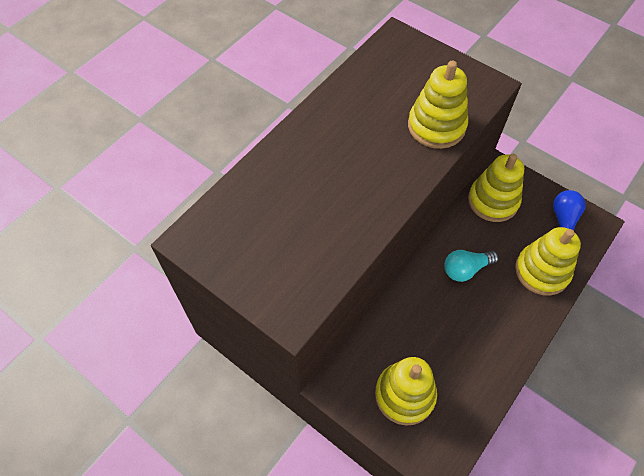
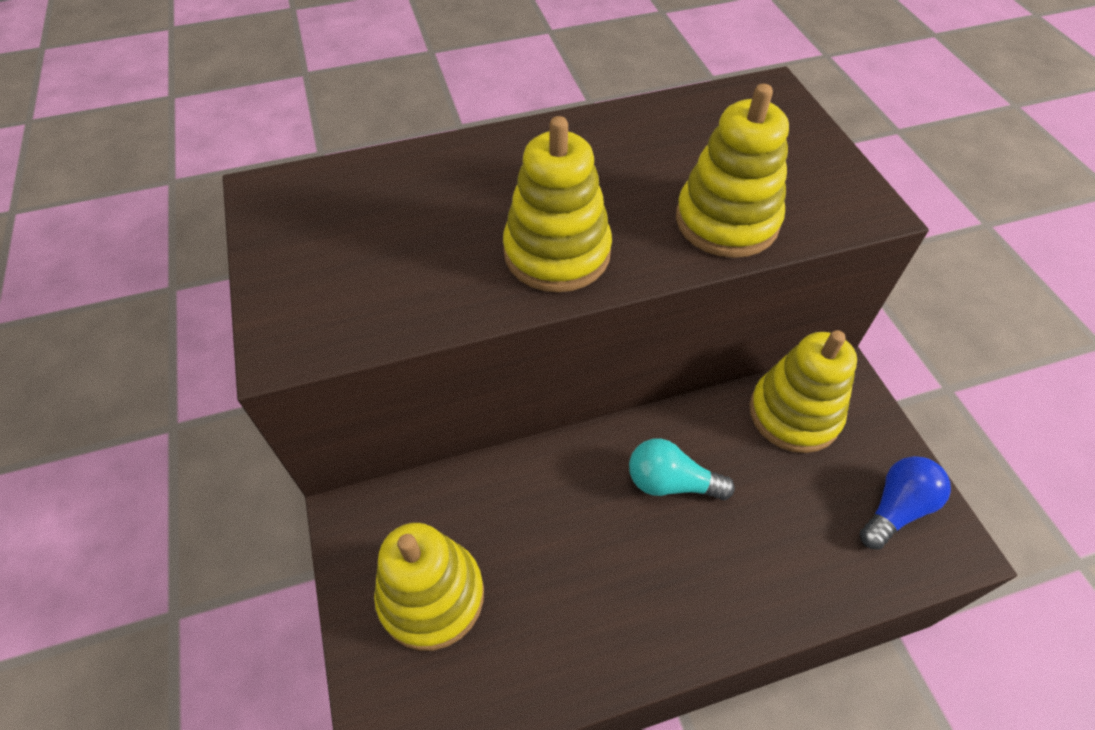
camera: 35 degrees right, 5 degrees down
yellow stacking toy [515,227,581,296] -> yellow stacking toy moved to [503,116,612,292]

